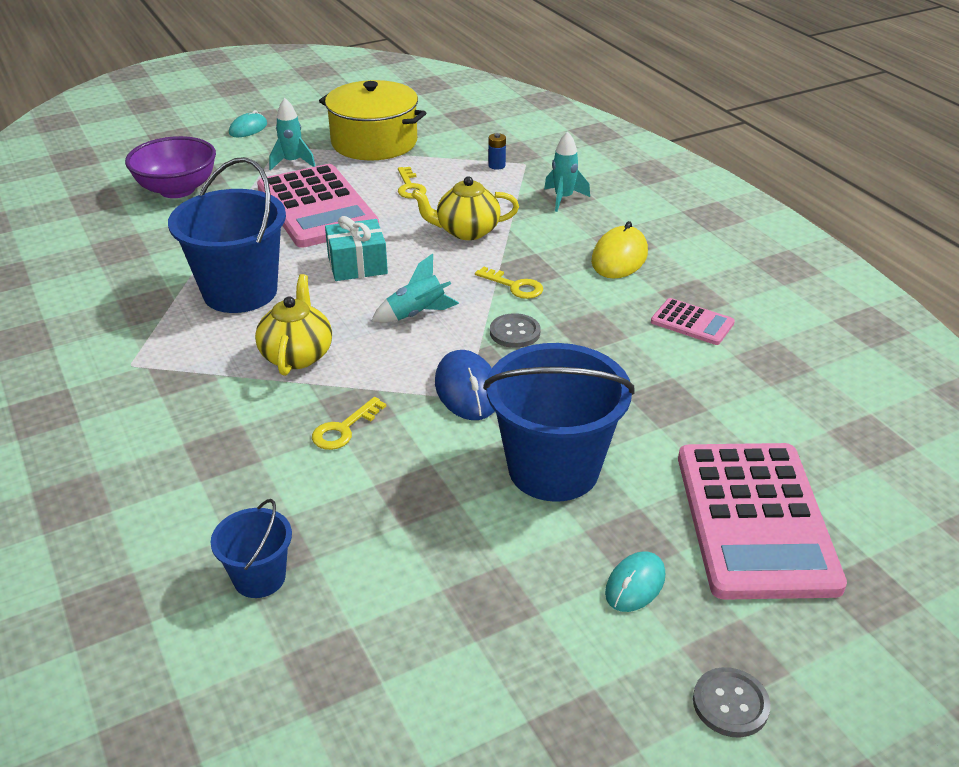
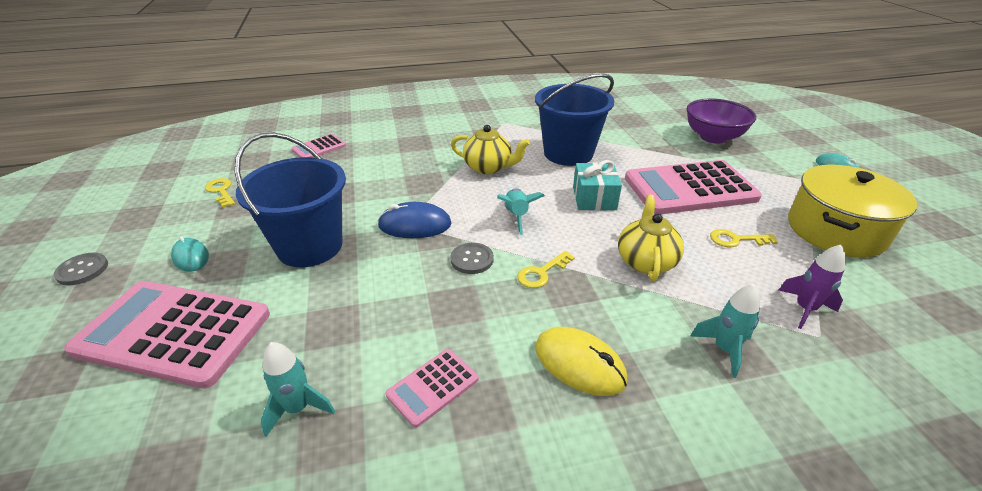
camera: 105 degrees right, 0 degrees up
blue bucket [211,499,292,598] -> pink calculator [292,134,346,157]
turquoise rocket [269,98,315,171] -> turquoise rocket moved to [260,342,335,437]
yellow key [312,397,386,450] -> yellow key moved to [205,178,235,207]
blue battery [488,133,506,170] -> purple rocket [779,245,846,329]

